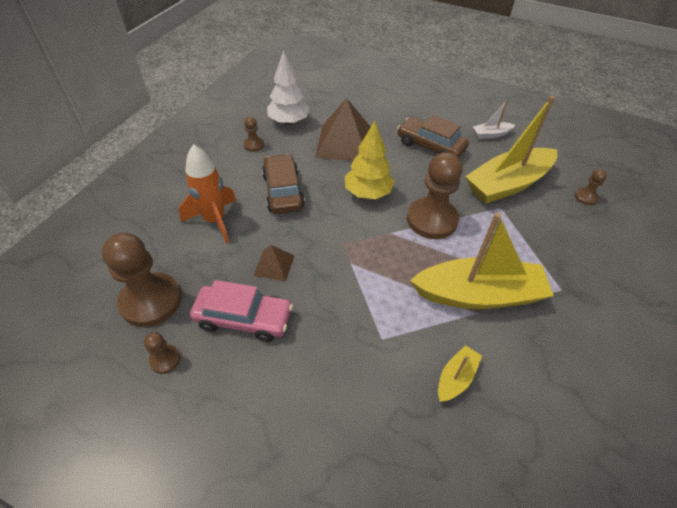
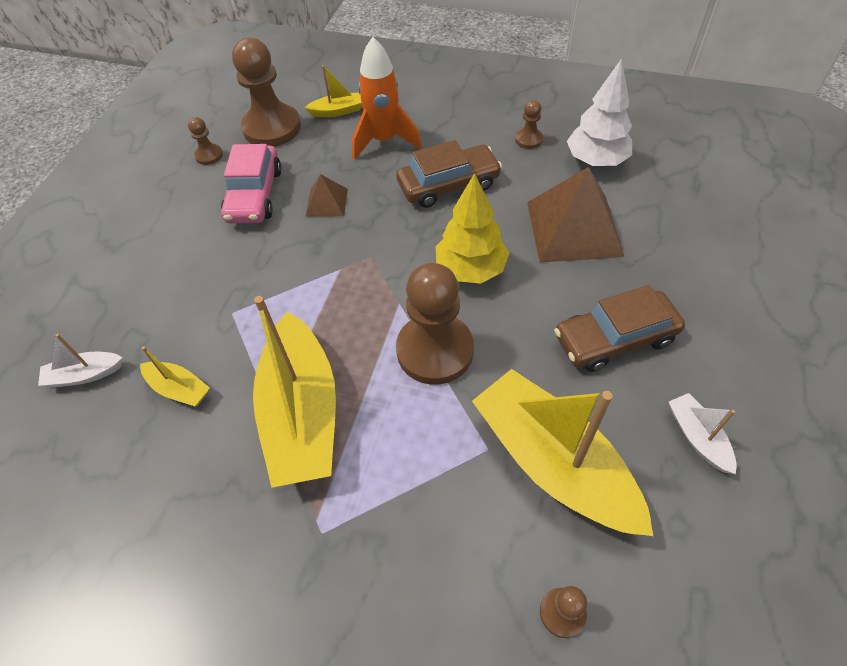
camera: 85 degrees right, 5 degrees up
brown car [397,115,469,158] -> brown car turned 135 degrees counterclockwise [554,285,685,372]
none -> white boat [38,334,123,388]
none -> yellow boat [304,65,362,117]

